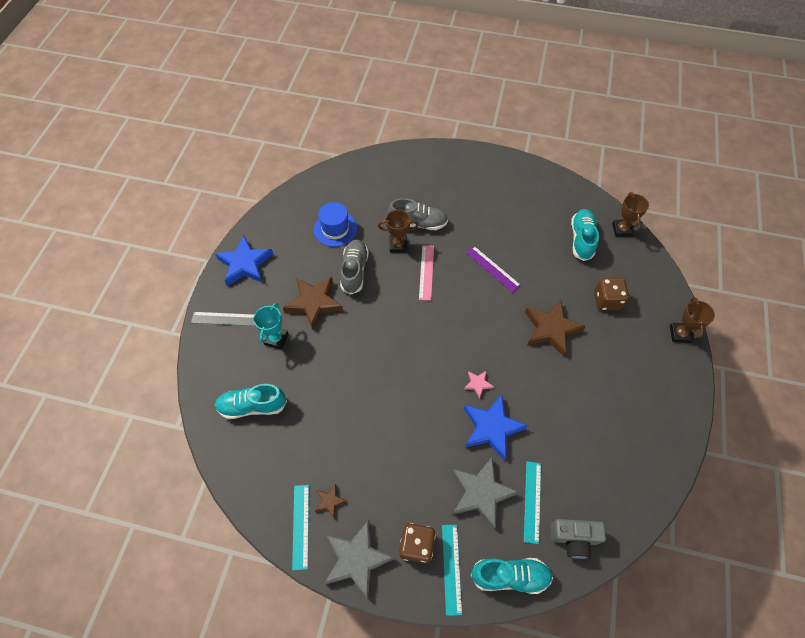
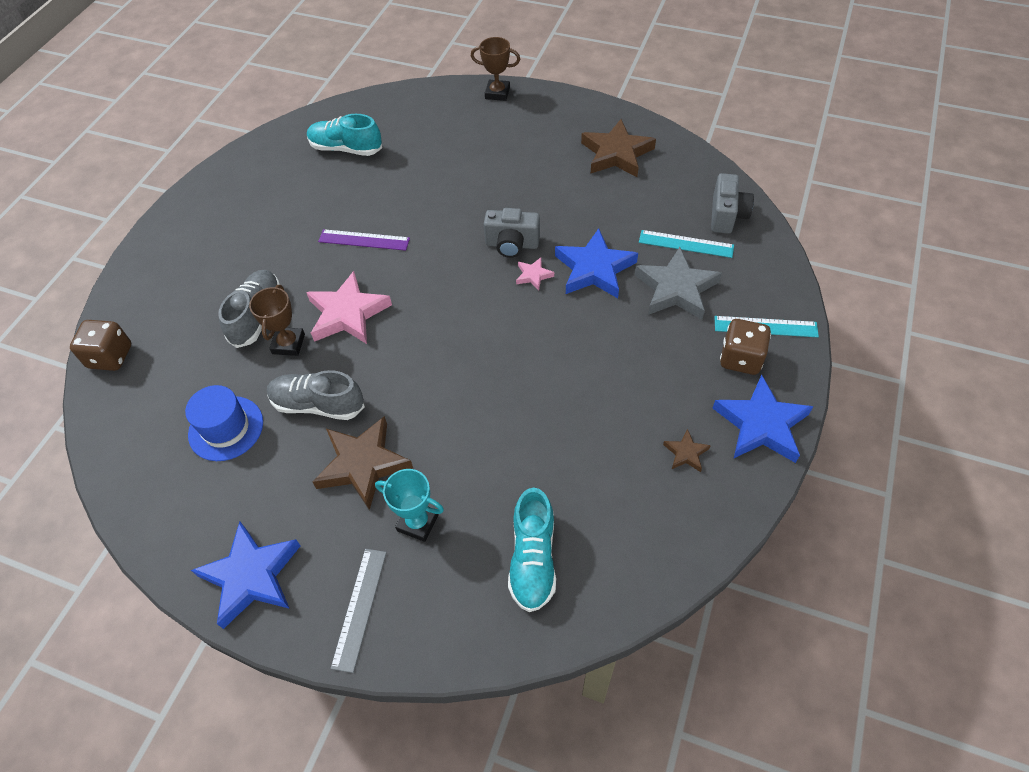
camera: 80 degrees left, 5 degrees down
turquoise ruler [292,485,309,570] -> none
grey star [324,520,395,599] -> blue star [713,375,813,463]
pink ruler [419,245,434,301] -> pink star [306,271,392,344]
purple ruler [466,246,521,292] -> purple ruler turned 45 degrees clockwise [318,229,410,251]
turquoise shoe [471,558,553,594] -> none
brown star [525,300,586,357] -> brown star moved to [581,119,656,177]
brown dice [594,278,629,310] -> brown dice moved to [70,320,131,371]
brown trophy [612,192,649,237] -> none
none -> grey camera [484,208,540,258]

